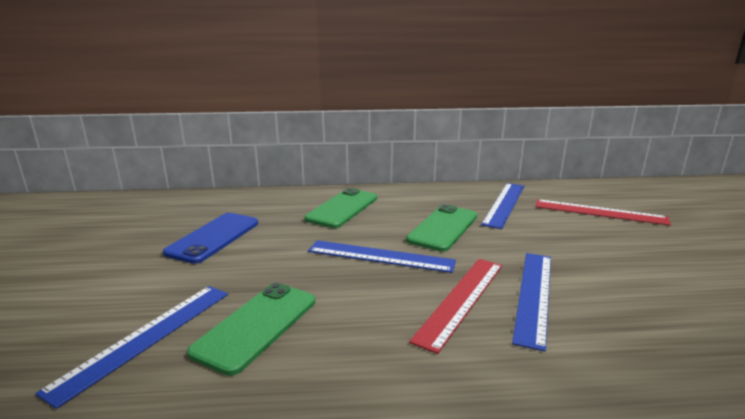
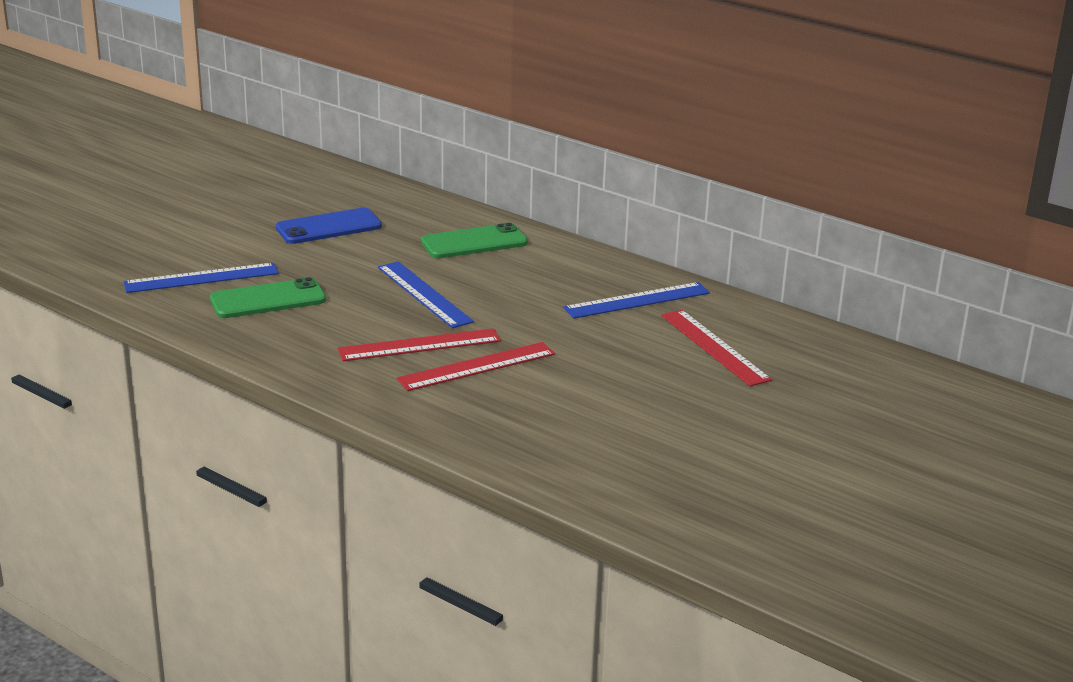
camera: 40 degrees right, 5 degrees up
green phone [406,204,477,252] -> none
blue ruler [512,253,551,351] -> red ruler [396,342,555,391]

